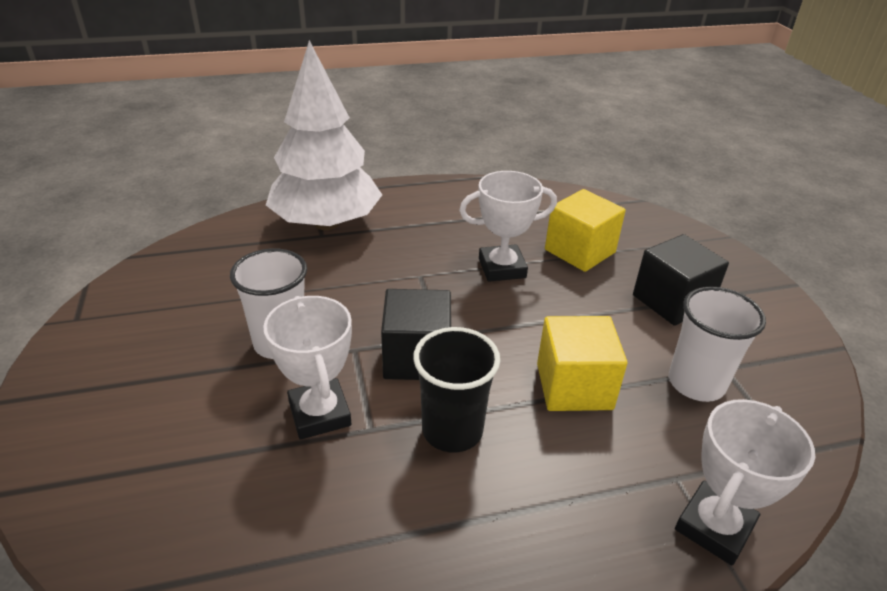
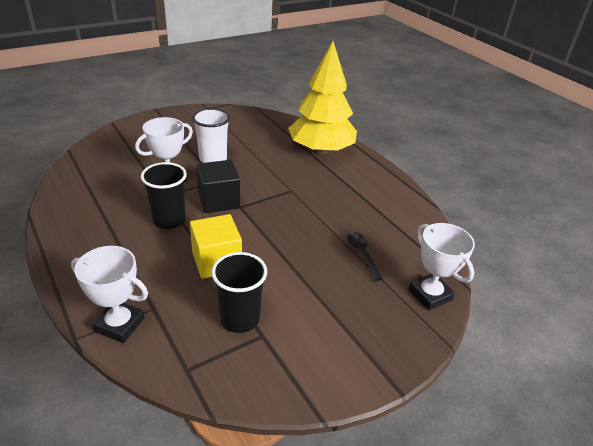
camera: 70 degrees right, 0 degrees up
white tree [266,40,382,230] -> yellow tree [288,41,357,154]
white trophy [459,171,557,282] -> white trophy moved to [408,223,475,310]
yellow cube [545,189,626,272] -> black spoon [347,232,383,281]
black cube [633,234,729,326] -> none
white cup [669,287,766,402] -> black cup [211,252,267,333]

